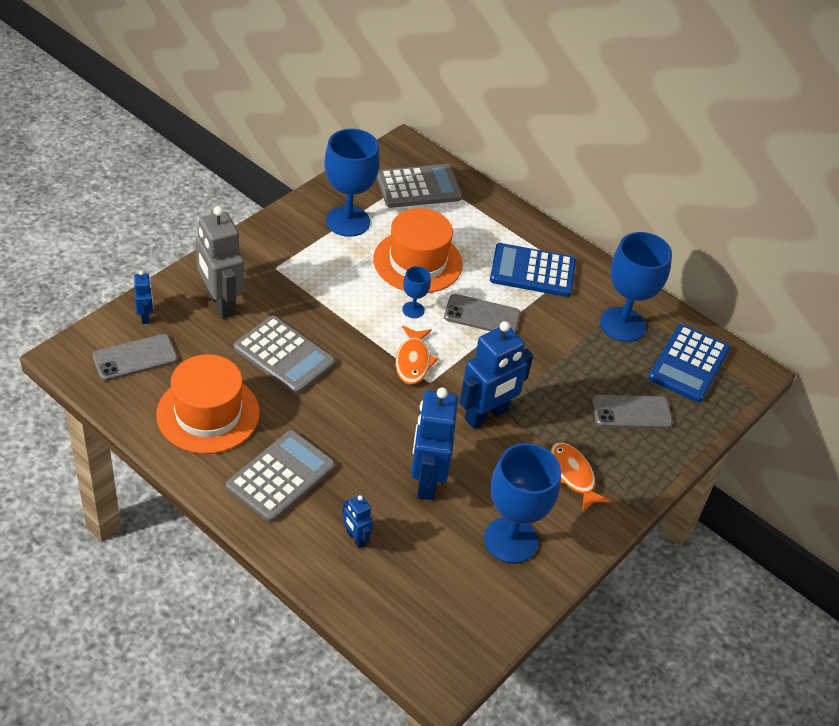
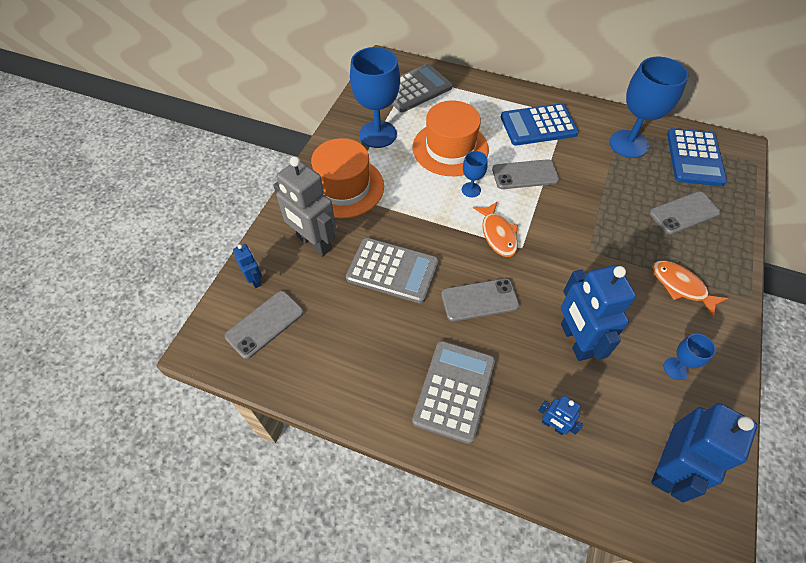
camera: 15 degrees left, 10 degrees up
orange hat [156,354,260,454] -> orange hat moved to [311,138,384,219]
blue robot [459,321,533,429] -> blue robot moved to [651,403,757,503]
blue goblet [484,443,561,563] -> blue goblet [663,334,716,380], size x0.48
none -> grey phone [441,278,519,321]

